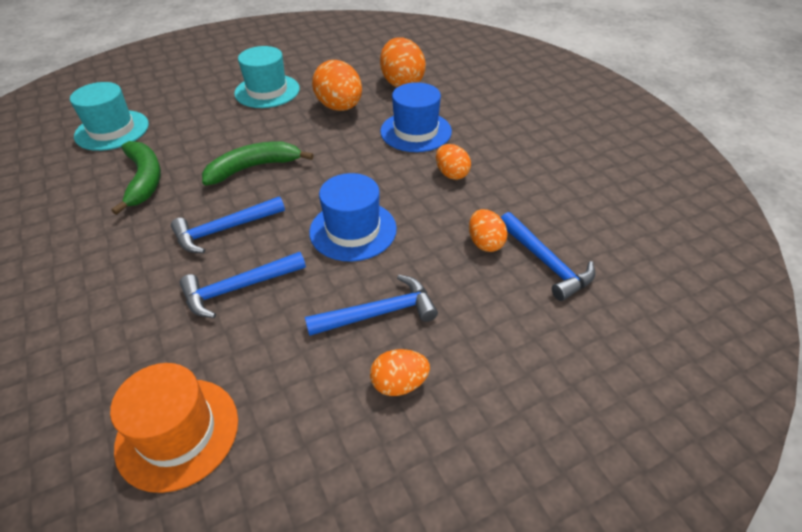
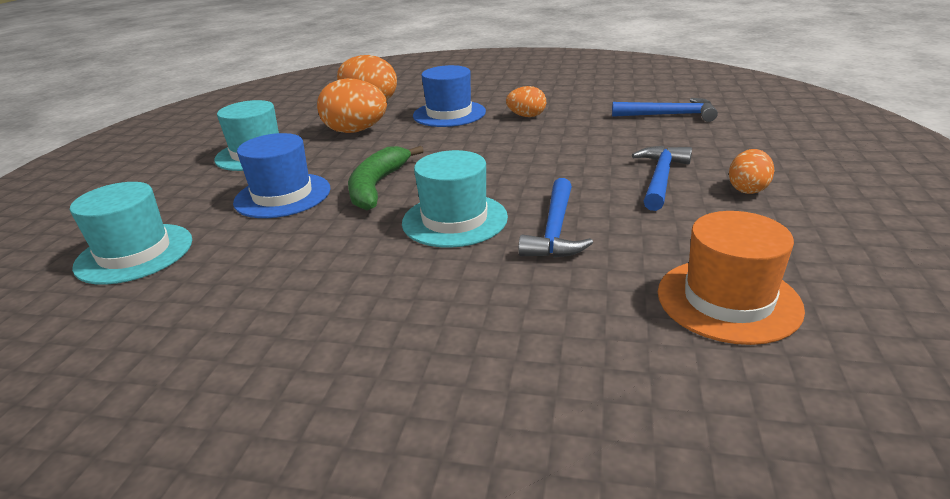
camera: 50 degrees left, 15 degrees down
green banana [111,141,161,215] -> none
blue hammer [171,196,285,253] -> turquoise hat [402,150,508,248]
blue hat [309,173,397,261] -> blue hat moved to [233,133,330,218]
orange egg [469,209,507,252] -> none

